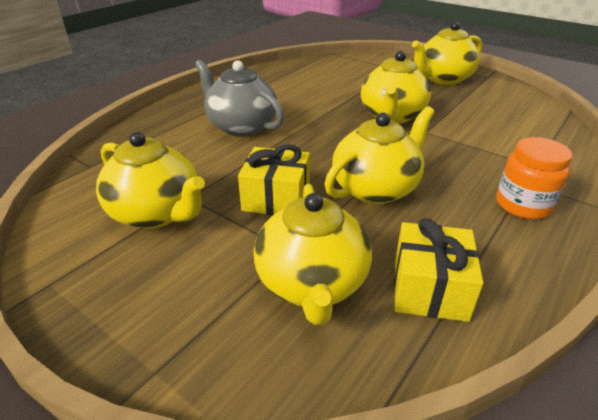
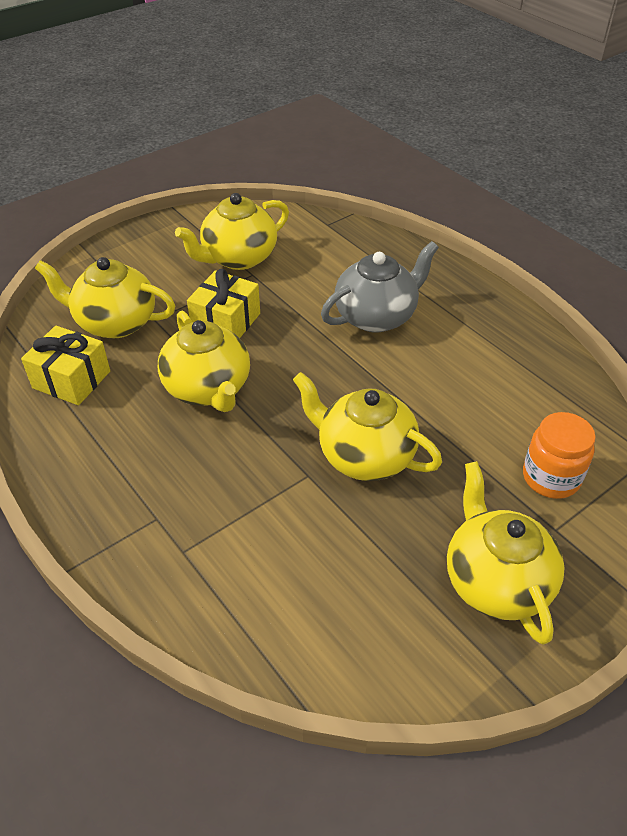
camera: 105 degrees right, 10 degrees up
orange jar [496,137,573,220] -> orange jar moved to [523,412,596,499]

